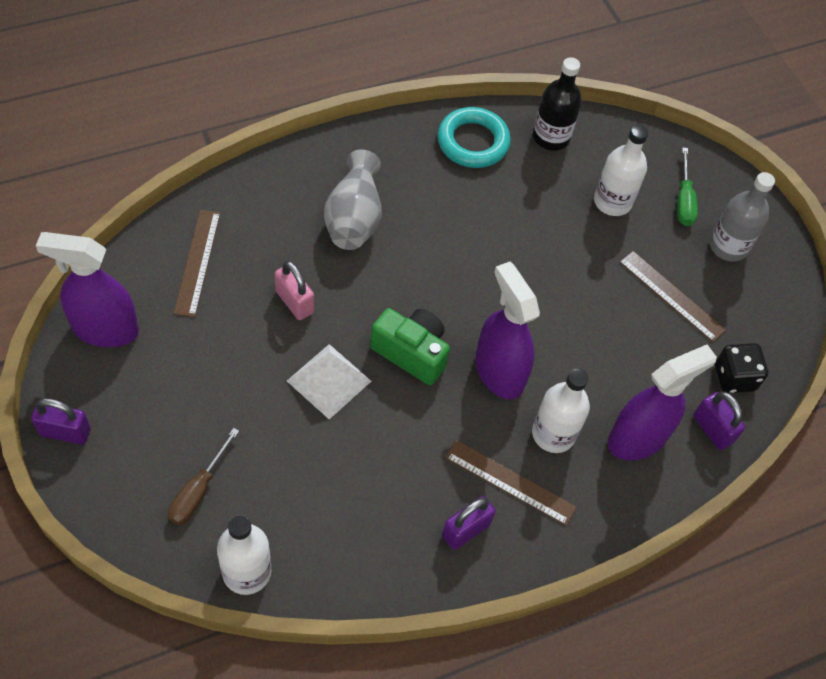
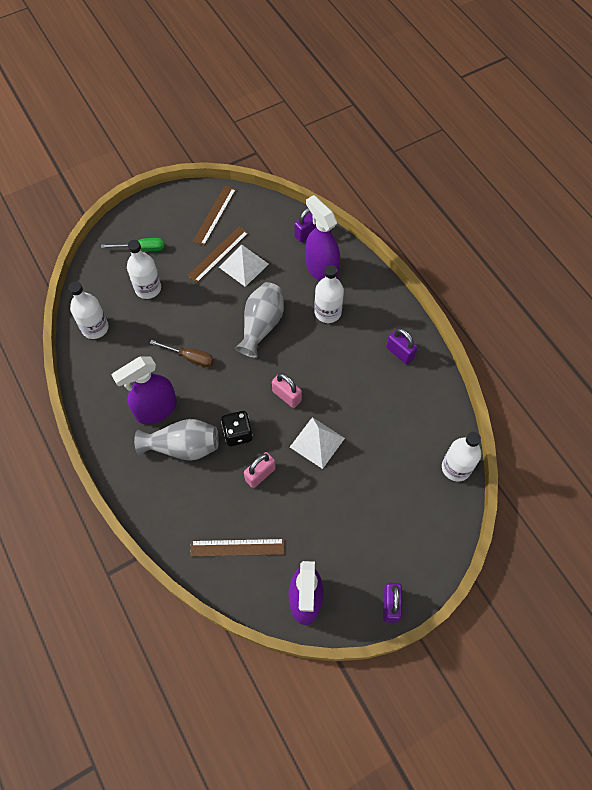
camera: 90 degrees left, 5 degrees up
brown screwdriver [168,428,239,525] -> brown screwdriver moved to [150,340,214,367]
green camera [370,308,450,385] -> pink padlock [272,373,302,408]
turquoise ring [437,107,511,168] -> none
brown ruler [445,440,577,526] -> brown ruler moved to [193,186,236,246]
purple spray bottle [475,262,540,399] -> purple spray bottle moved to [112,356,177,424]
black bottle [533,57,582,151] -> white bottle [69,282,109,339]
grey bottle [710,172,775,262] -> none
black dice [715,343,768,393] -> black dice moved to [221,411,253,446]
none -> white pyramid [219,245,269,287]
none -> grey vase [235,282,284,358]

